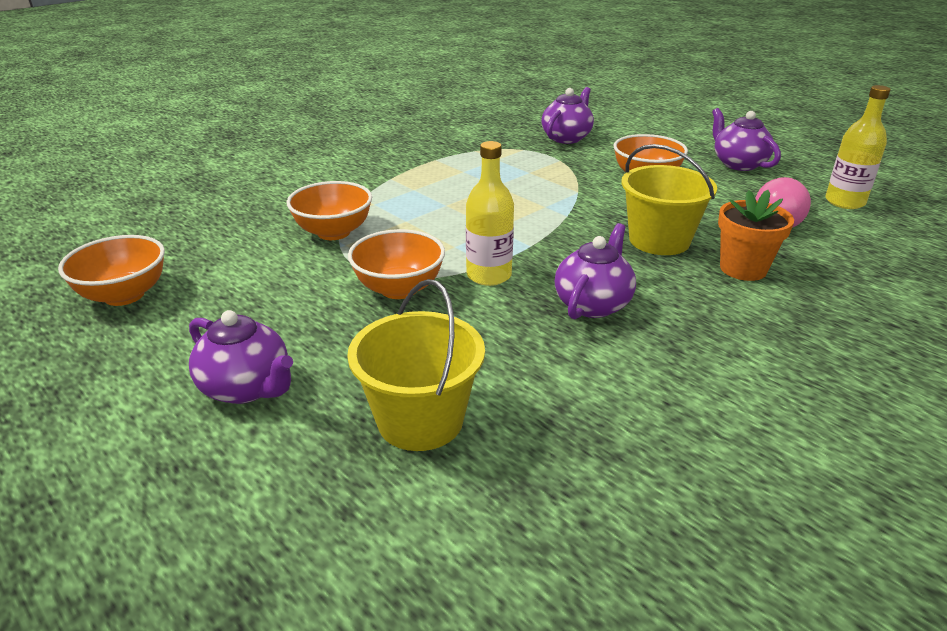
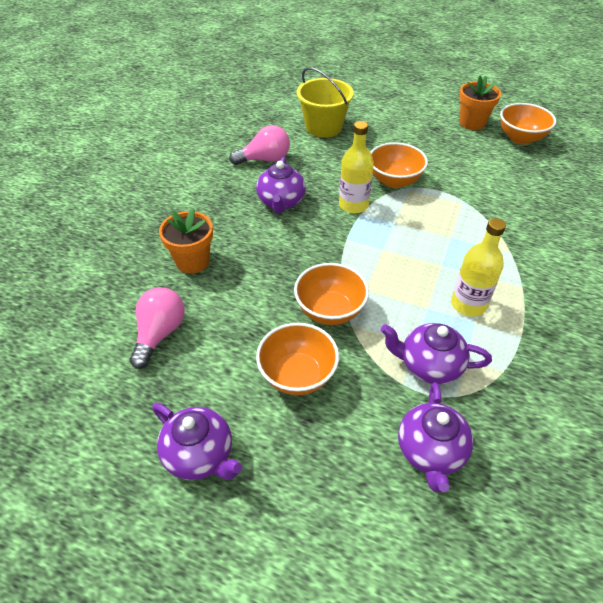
camera: 155 degrees right, 15 degrees up
purple teapot [189,310,293,404] -> purple teapot moved to [380,323,492,384]
orange bowl [287,181,372,240] -> orange bowl moved to [294,263,369,325]
yellow bucket [621,144,717,255] -> none
yellow bottle [825,85,891,209] -> yellow bottle moved to [451,218,506,316]
none -> pink light bulb [229,125,290,165]
none -> orange flower pot [459,75,501,130]

